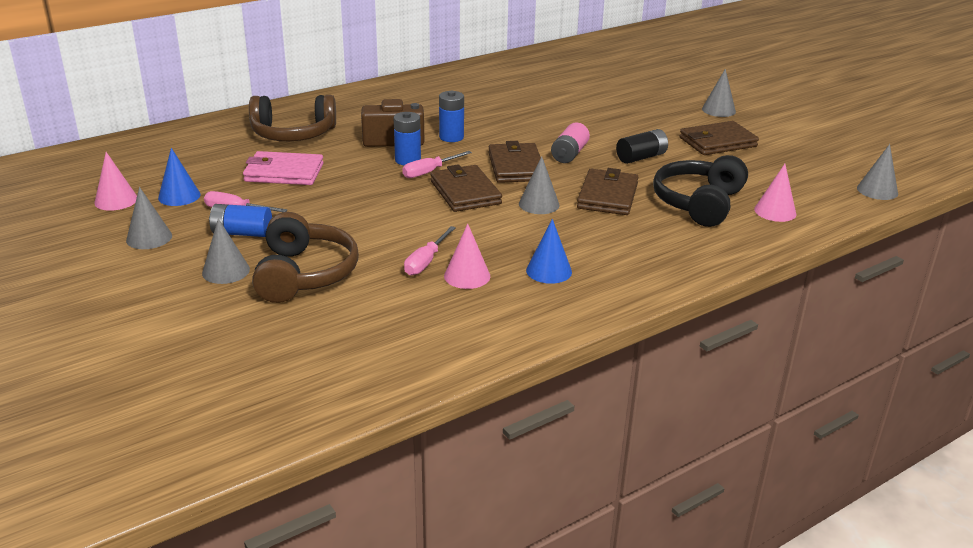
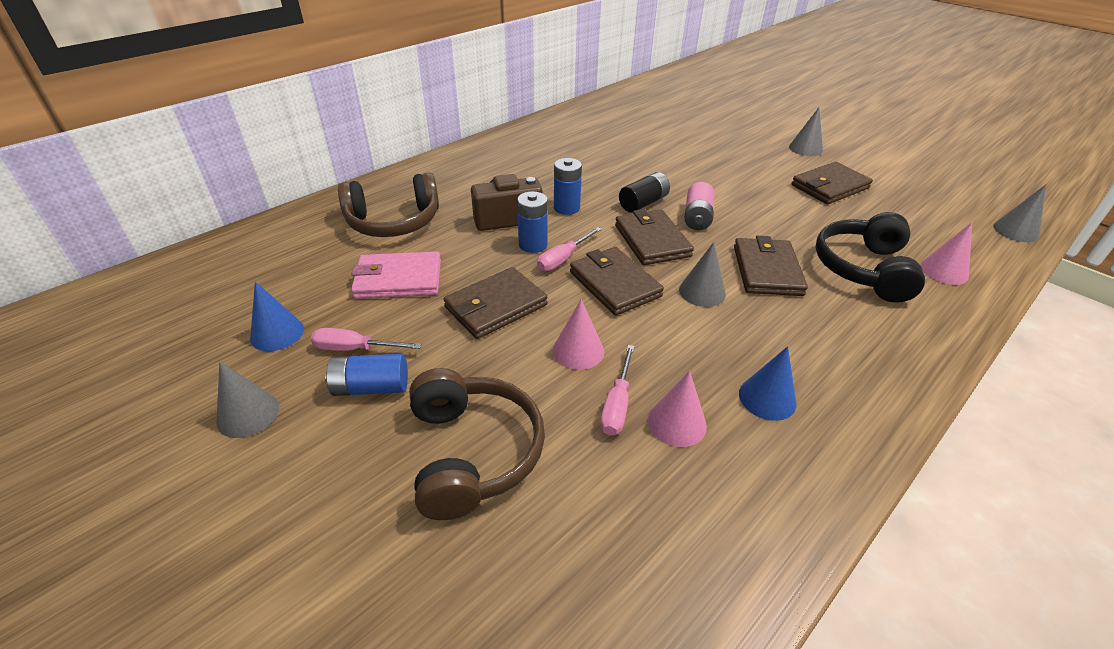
camera: 10 degrees left, 10 degrees up
pink cone [94,152,137,211] -> pink cone moved to [553,299,604,370]
grey cone [202,218,250,284] -> none
black battery [616,129,668,164] -> black battery moved to [619,172,670,213]
none -> brown wallet [443,267,547,339]

